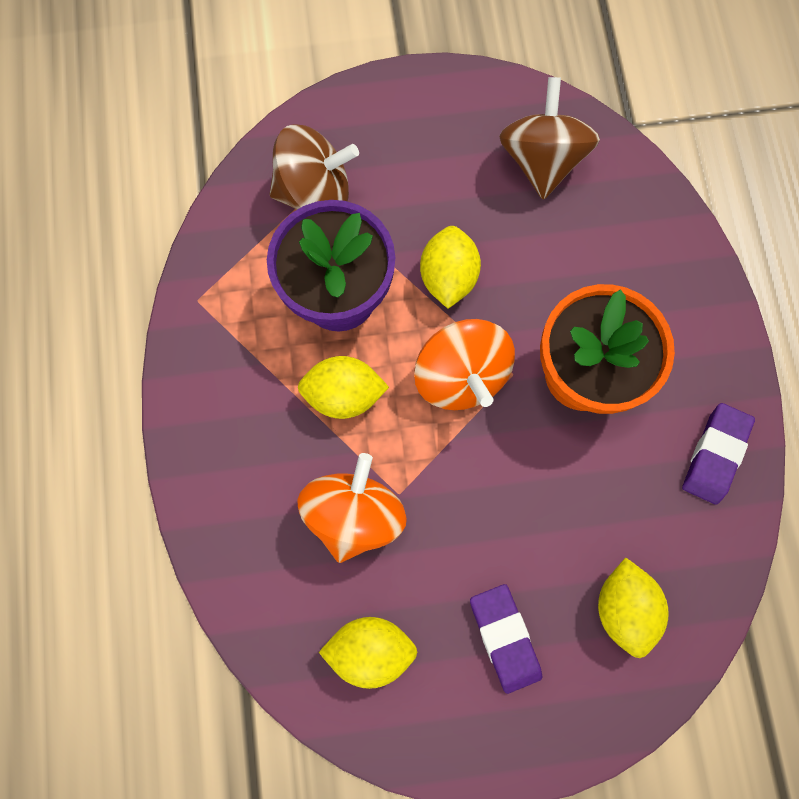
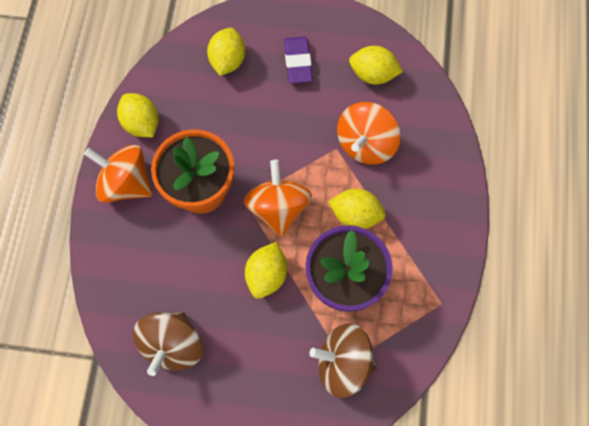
camera: 165 degrees left, 5 degrees down
purple eraser [682,403,755,504] -> yellow lemon [117,93,159,137]
none -> orange spinning top [84,145,153,203]

